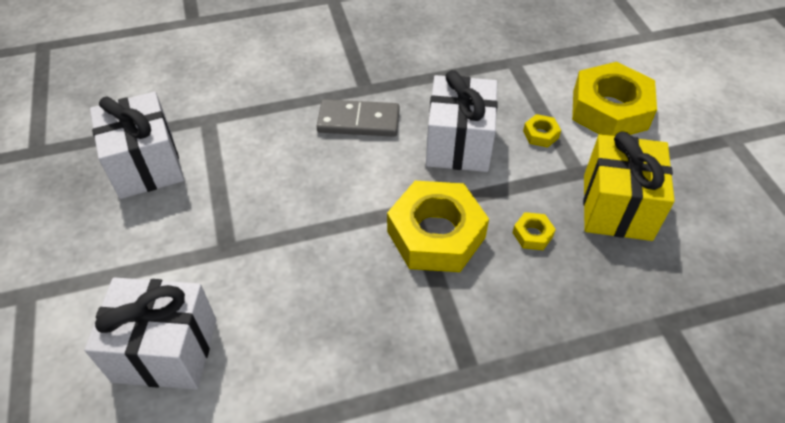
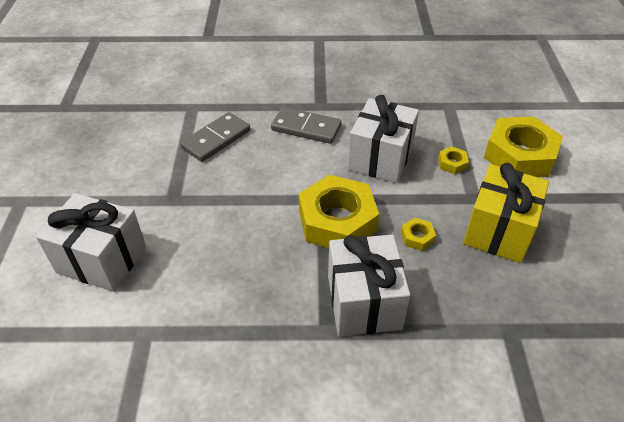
camera: 15 degrees right, 5 degrees down
white gift [90,92,184,199] -> white gift moved to [328,235,410,336]
none -> grey domino [180,112,250,162]

